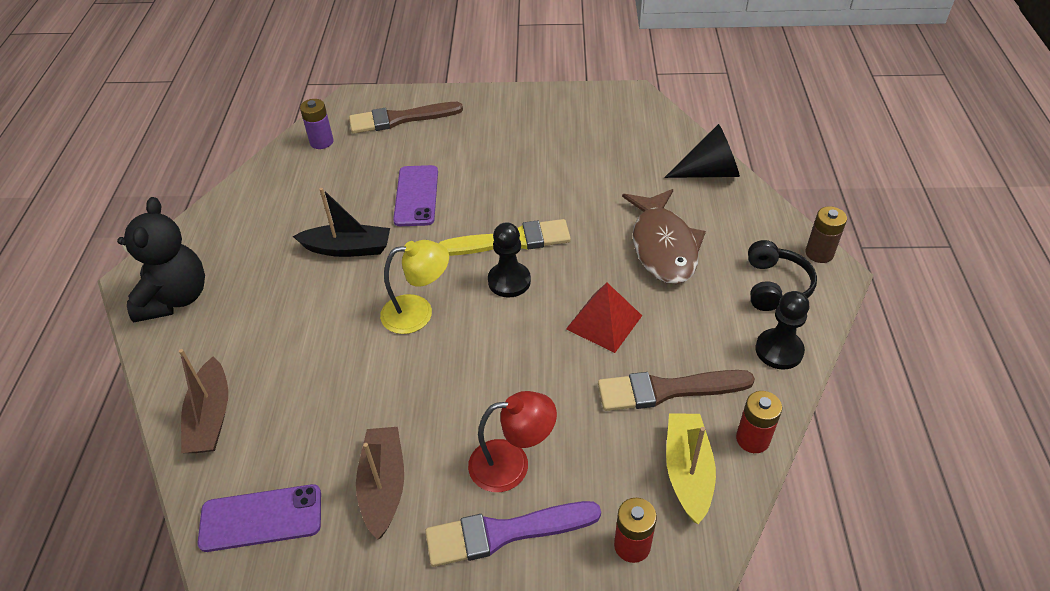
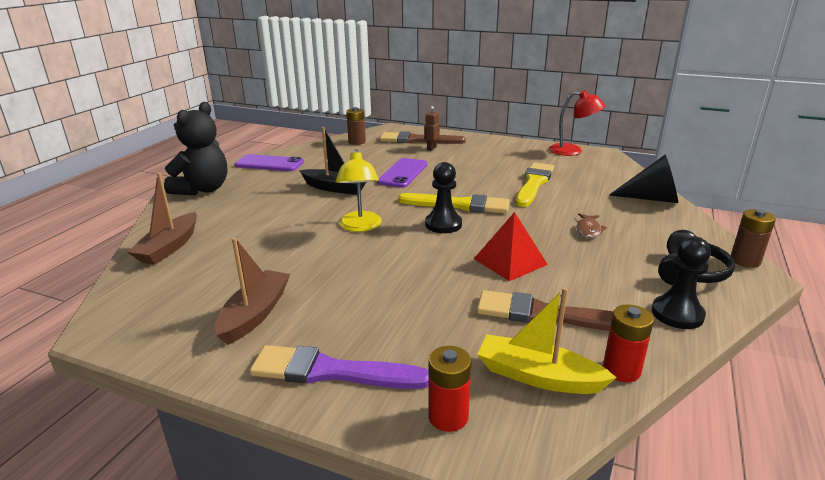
camera: 20 degrees right, 20 degrees down
purple phone [198,484,321,552] -> purple phone moved to [235,154,304,171]
purple battery [300,99,333,149] -> brown battery [346,107,366,145]
yellow lamp [380,240,449,334] -> yellow lamp turned 75 degrees clockwise [335,149,382,232]
red lamp [468,391,557,492] -> red lamp moved to [549,90,605,156]
brown fish [622,189,706,284] -> brown fish [577,213,607,238], size x0.43
yellow boat [666,414,716,524] -> yellow boat turned 90 degrees counterclockwise [477,287,617,394]
none -> brown robot [424,106,440,151]
none -> yellow brush [516,162,554,207]

